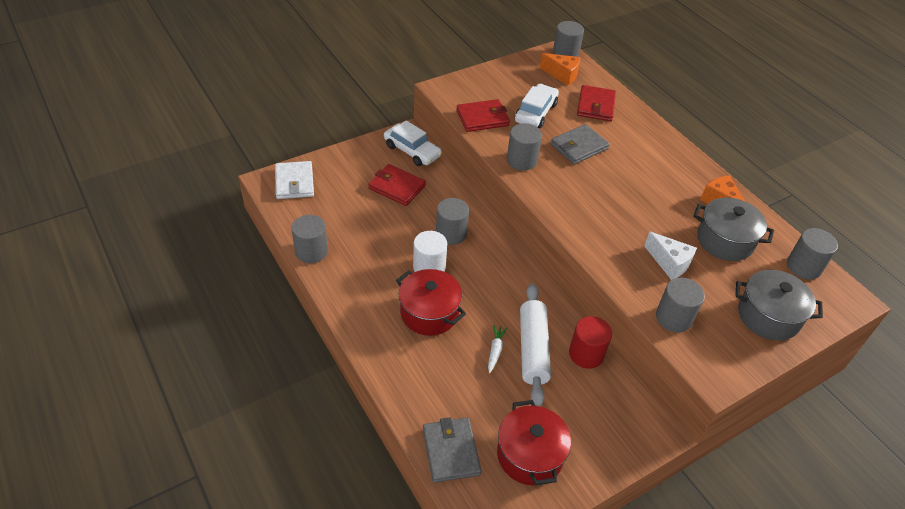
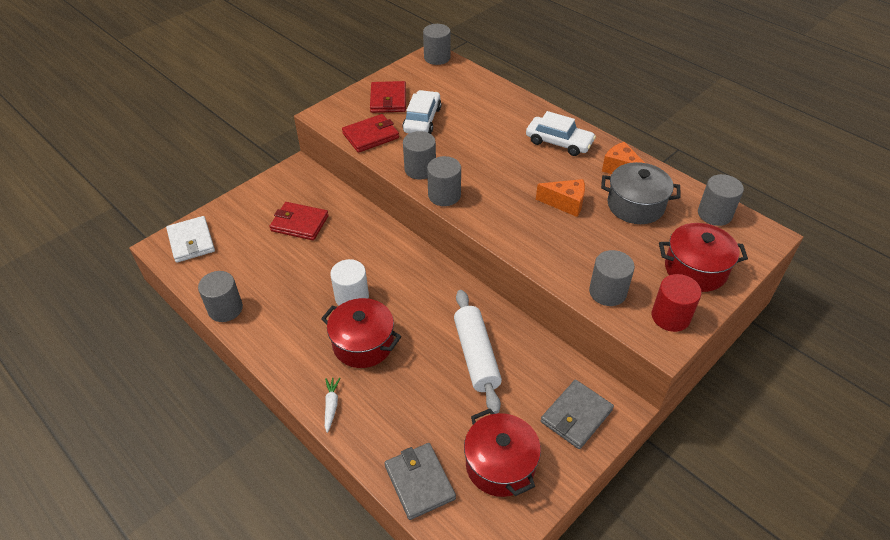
camera: 10 degrees left, 0 degrees up
white car [384,120,442,166] -> white car moved to [526,111,596,156]
grey cylinder [436,198,469,245] -> grey cylinder moved to [427,156,461,206]
white carrot [488,325,507,373] -> white carrot moved to [325,378,340,433]
orange cheese [540,53,581,86] -> orange cheese moved to [536,179,585,217]
grey wallet [551,124,610,164] -> grey wallet moved to [541,380,614,449]
red cylinder [569,316,612,369] -> red cylinder moved to [652,274,702,332]
red wallet [577,85,616,121] -> red wallet moved to [370,81,406,113]
white cheese [644,231,697,280] -> none
grey pot [735,270,823,341] -> red pot [659,223,748,292]

